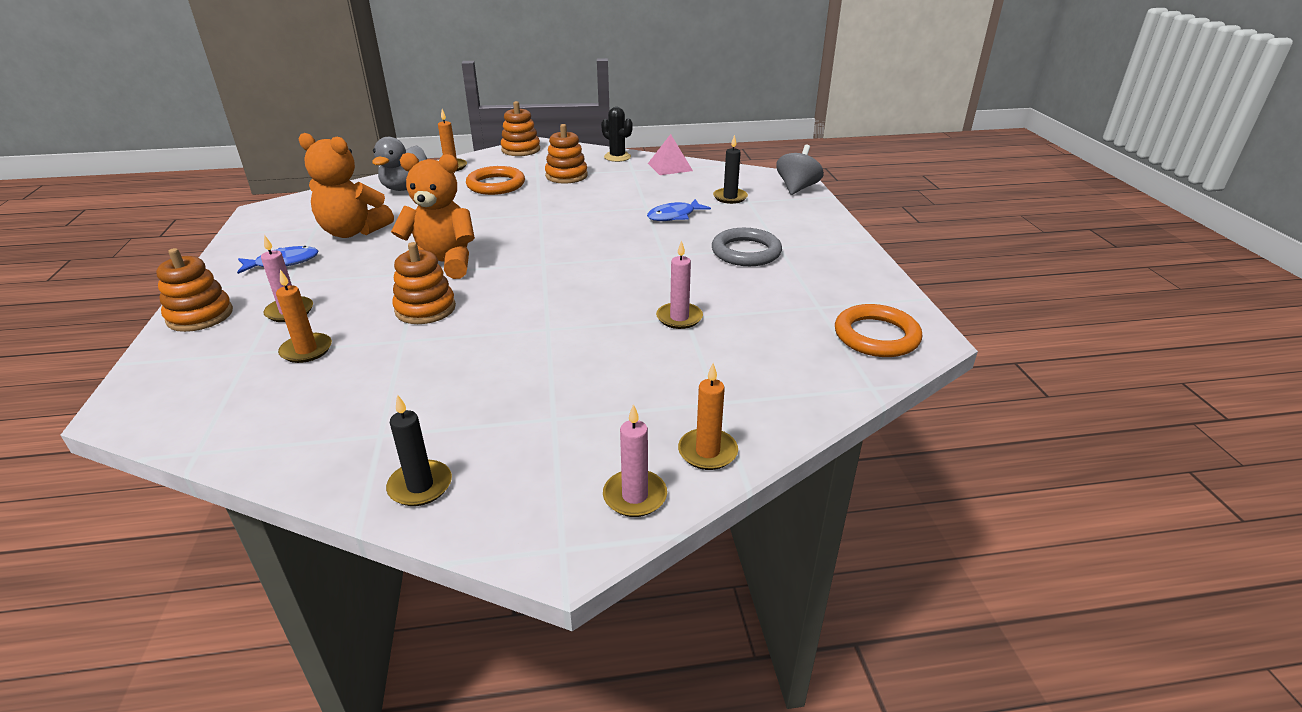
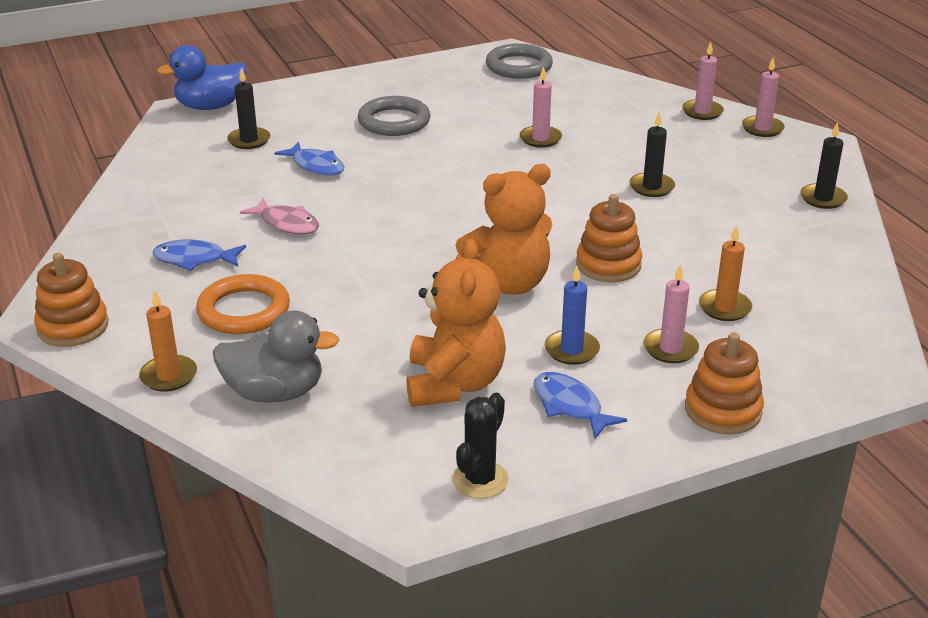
camera: 105 degrees left, 0 degrees up
orange teddy bear [391,153,475,279] -> orange teddy bear turned 105 degrees counterclockwise [455,164,552,295]
orange stacking toy [545,124,588,184] -> blue fish [153,240,246,271]
black cactus [601,107,633,162] -> black cactus moved to [452,393,509,499]
pink pyramid [648,134,693,175] -> none
orange candle [678,363,738,470] -> pink candle [682,42,724,120]
grey spinning top [776,145,824,195] -> blue duck [157,45,246,110]
orange ring [835,304,922,357] -> grey ring [486,43,553,79]
none -> pink fish [240,198,319,235]
none -> blue candle [545,266,600,365]
none -> black candle [629,112,675,197]

